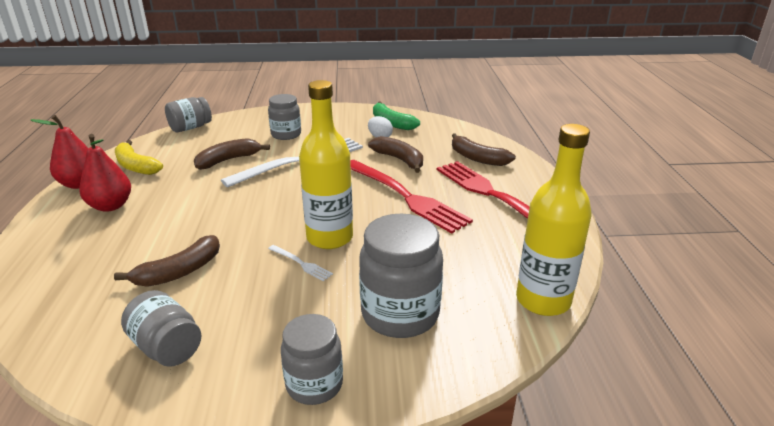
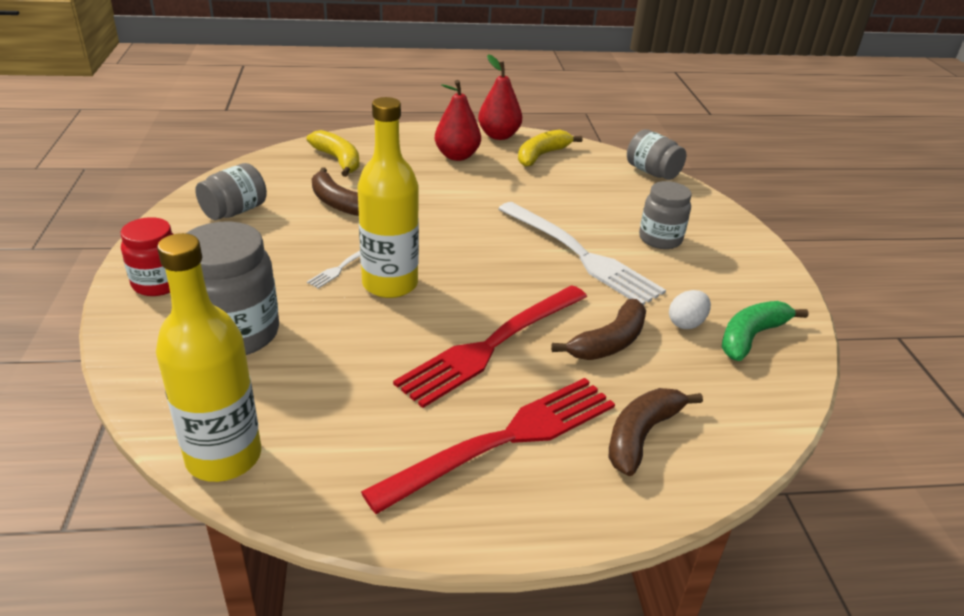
camera: 85 degrees right, 5 degrees up
brown banana [194,138,270,170] -> none
grey jar [281,314,343,405] -> red jar [121,217,173,296]
none -> yellow banana [307,130,360,177]

